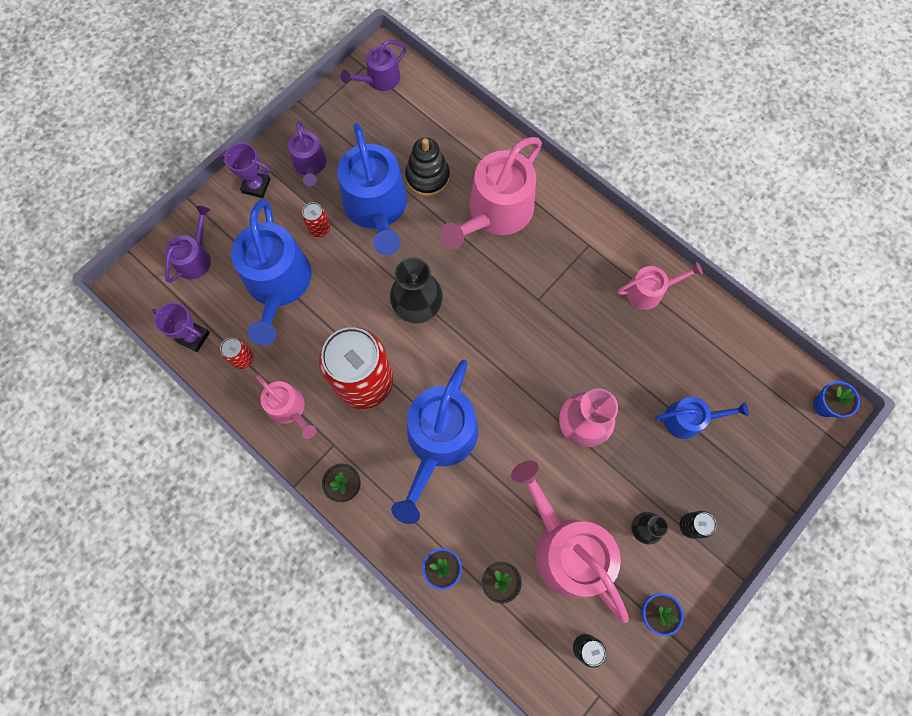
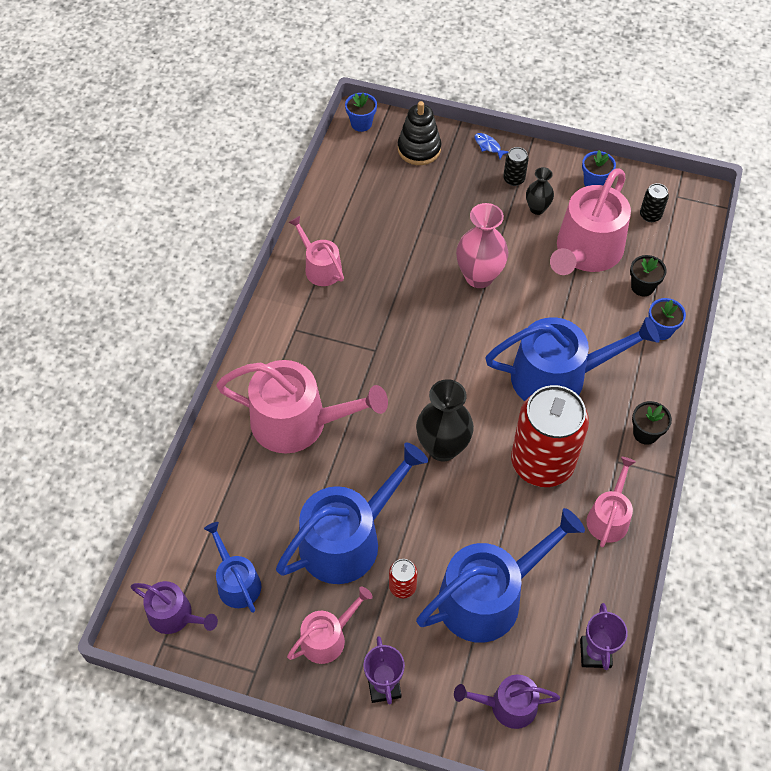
camera: 115 degrees left, 15 degrees down
red can [220,337,254,369] -> none
purple watering can [288,120,327,186] -> pink watering can [287,587,373,664]
black stacking toy [405,138,450,197] -> black stacking toy moved to [398,101,441,165]
blue watering can [655,397,749,439] -> blue watering can moved to [204,522,261,613]
none -> blue fish [474,133,509,159]

